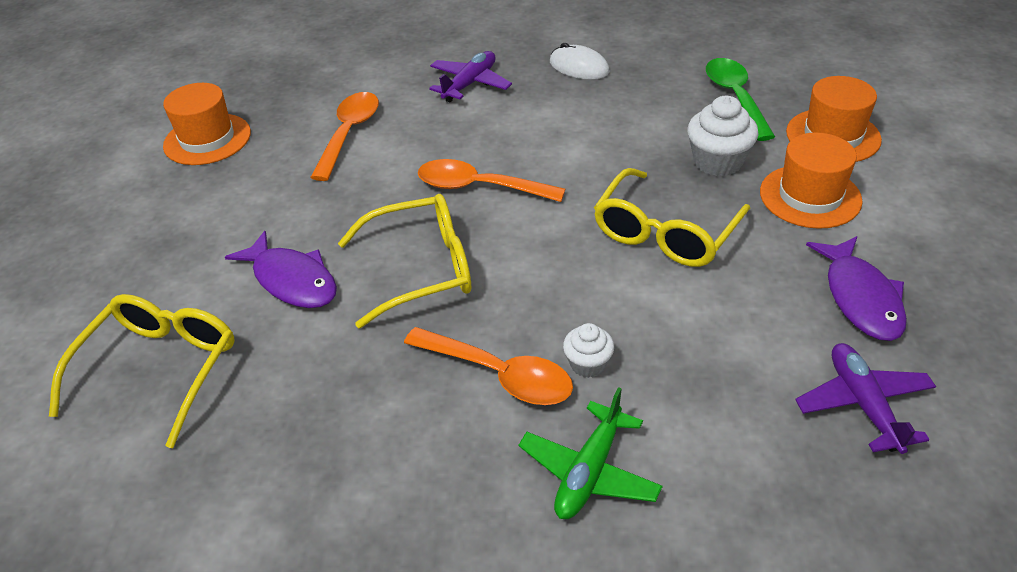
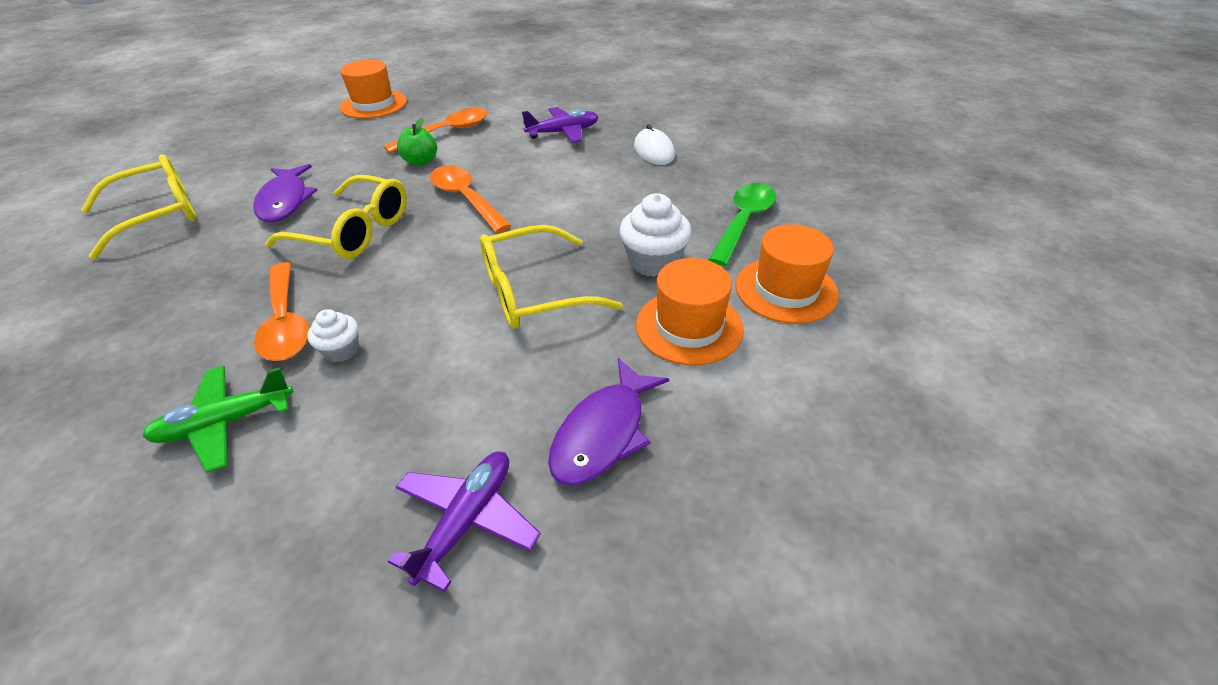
camera: 35 degrees right, 0 degrees up
none -> green apple [397,117,437,166]

